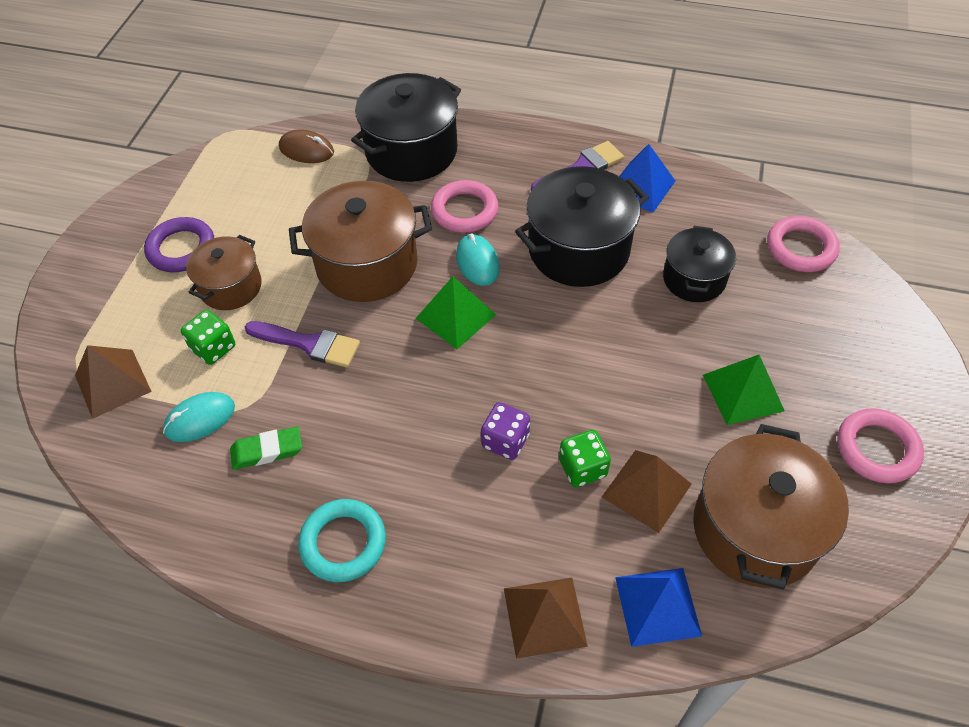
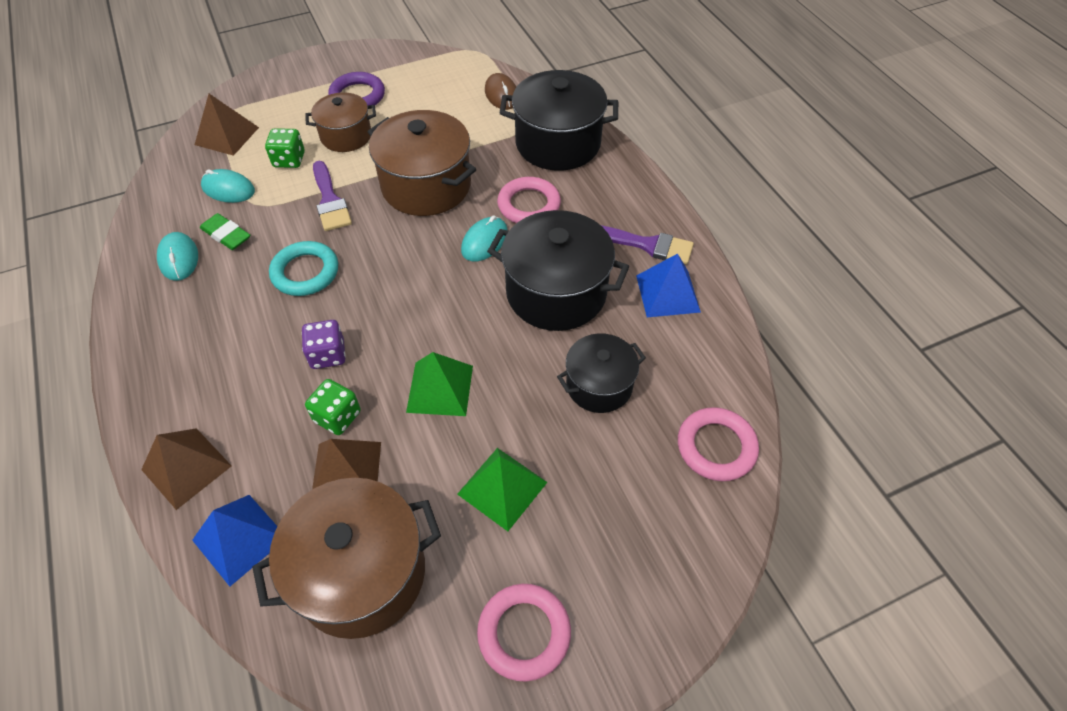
camera: 50 degrees right, 0 degrees up
turquoise ring [298,499,386,582] -> turquoise ring moved to [269,241,338,296]
green pyramid [415,276,496,349] -> green pyramid moved to [406,352,473,416]
none -> turquoise mouse [157,232,198,281]

